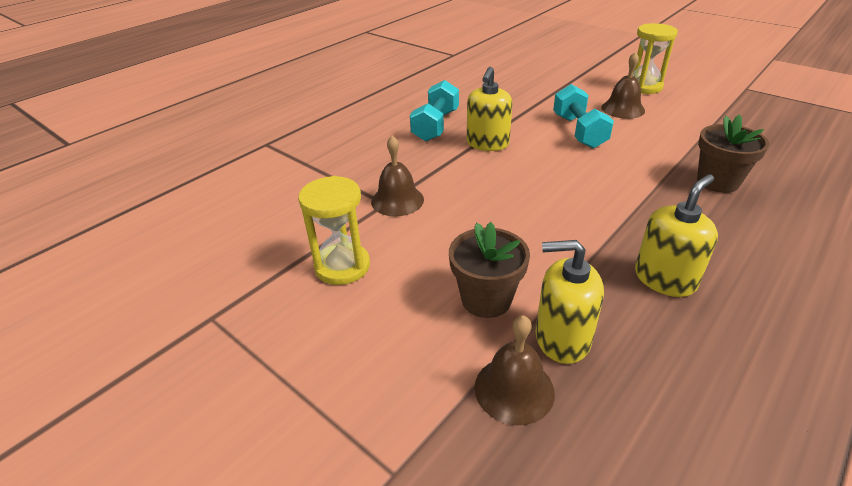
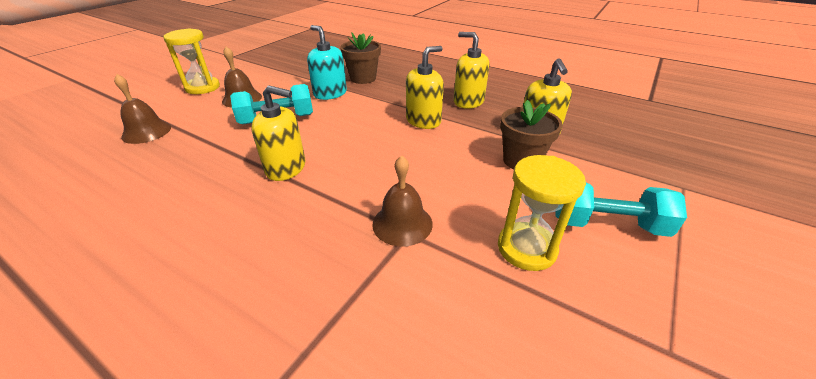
camera: 100 degrees left, 0 degrees up
turquoise dumbbell [410,80,459,142] -> turquoise dumbbell moved to [556,183,687,237]
brown bell [475,315,555,425] -> brown bell moved to [114,74,171,144]
none -> turquoise soap dispenser [307,25,347,100]
none -> yellow soap dispenser [406,46,444,129]

